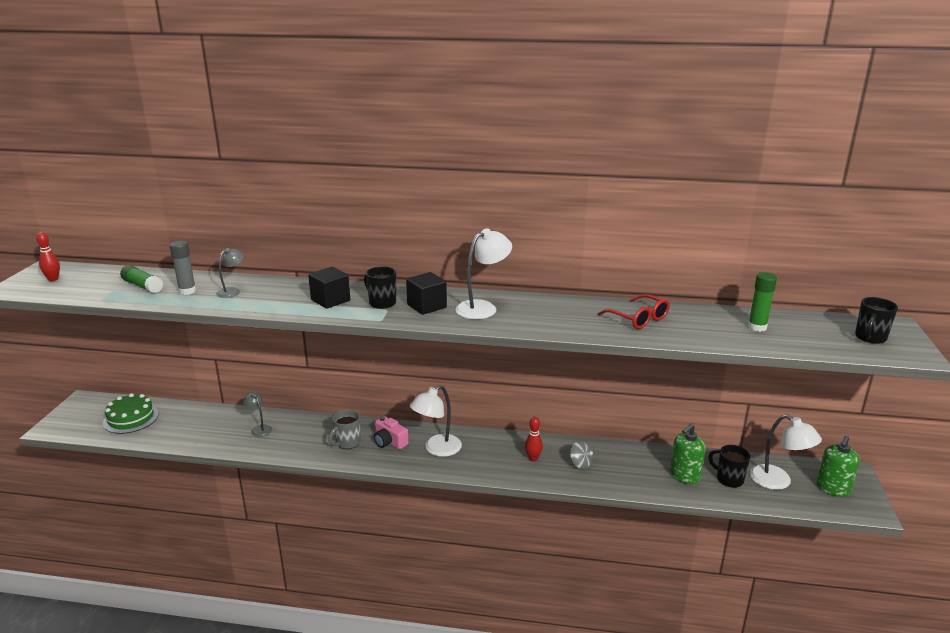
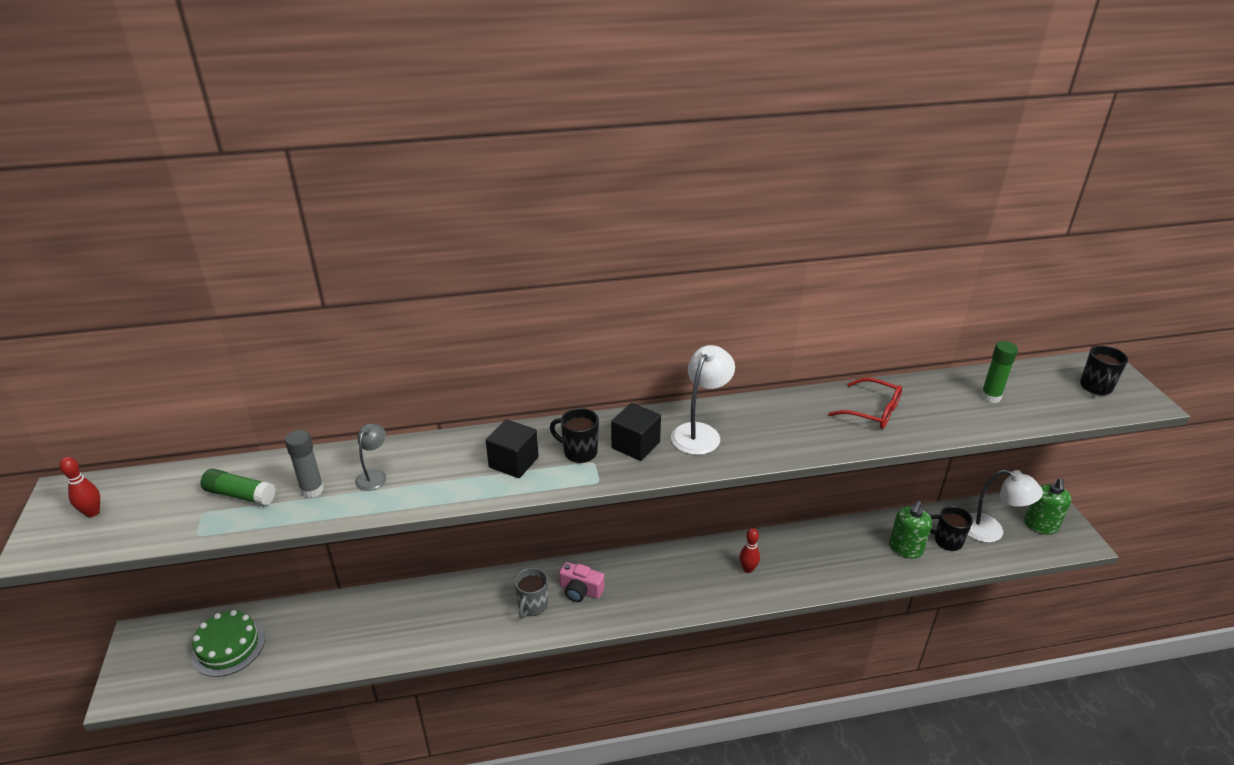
camera: 20 degrees left, 10 degrees up
grey lamp [243,392,272,437] -> none
white lamp [410,385,462,457] -> none
grey spinning top [570,441,593,469] -> none

